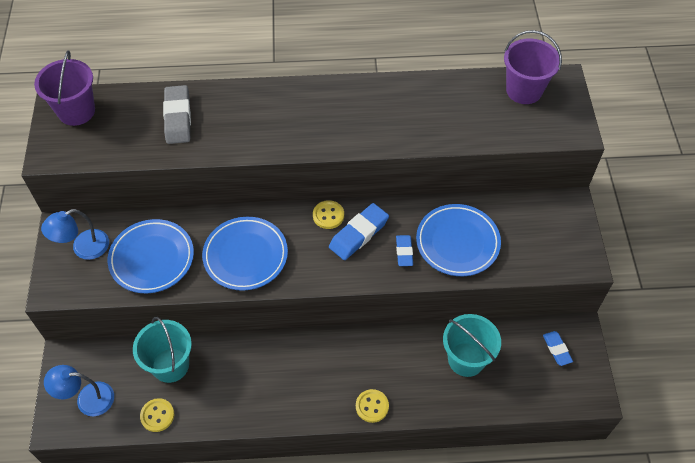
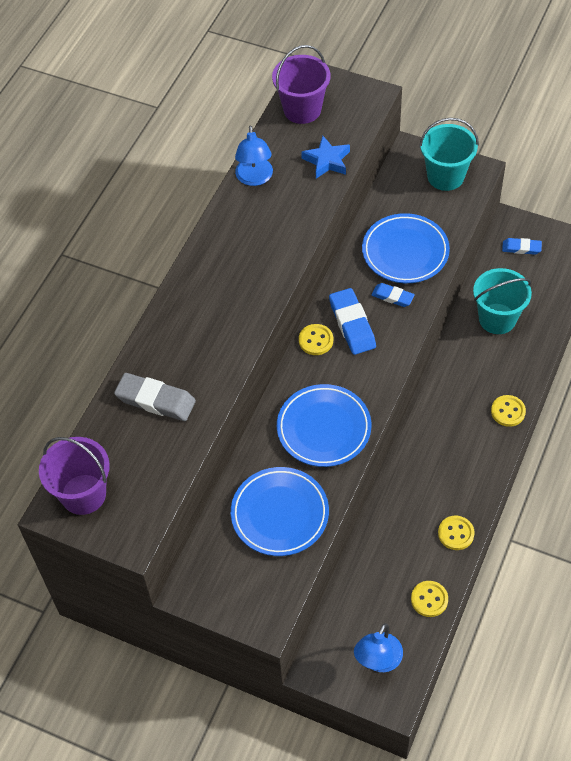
camera: 60 degrees left, 0 degrees up
blue lamp [41,209,109,260] -> blue lamp moved to [235,125,273,186]
turquoise bucket [133,317,192,383] -> turquoise bucket moved to [419,118,479,191]
none -> blue star [301,135,350,179]
none -> yellow button [438,516,475,550]

